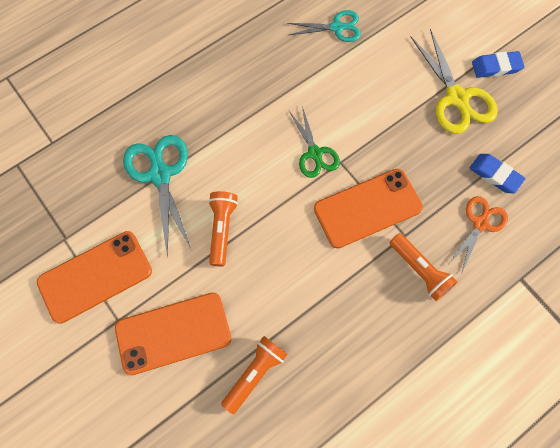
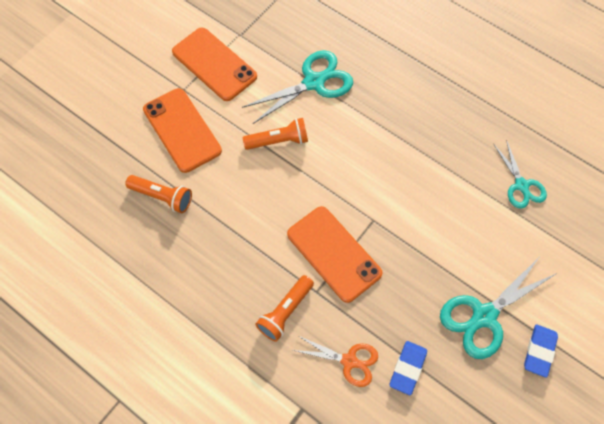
camera: 75 degrees right, 5 degrees down
green scissors [289,106,340,178] -> none
yellow scissors [411,29,498,134] -> turquoise scissors [440,258,557,359]
blue eraser [472,51,525,78] -> blue eraser turned 45 degrees clockwise [524,324,558,378]

